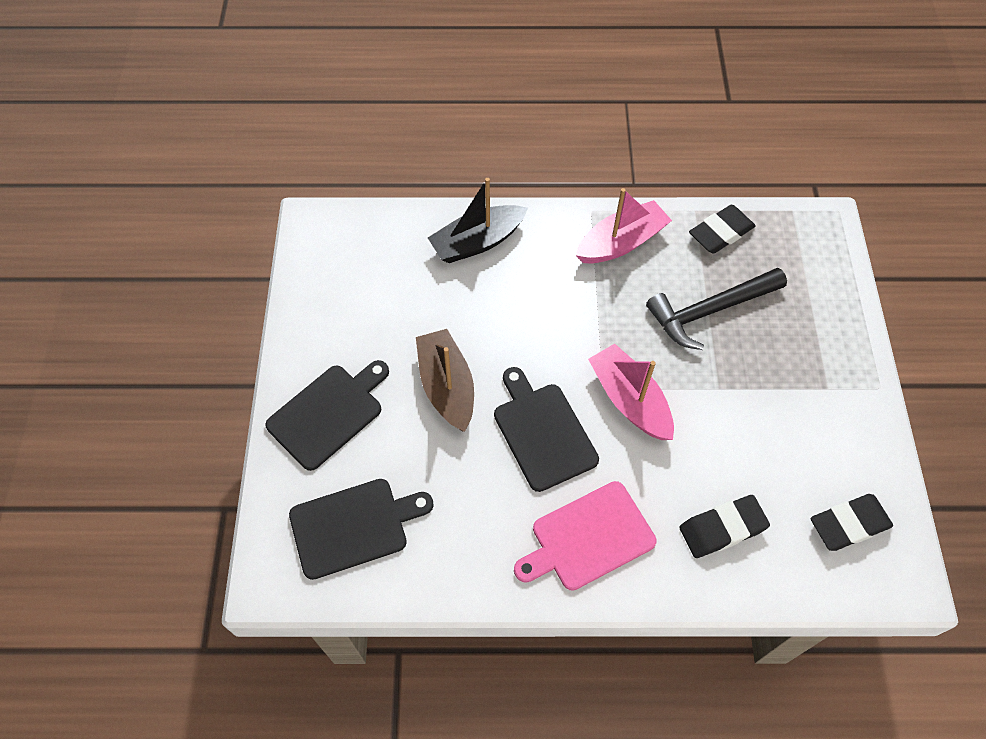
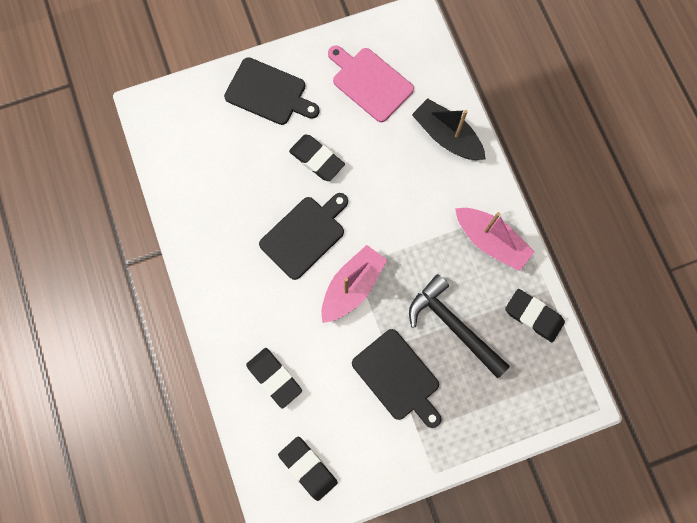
camera: 70 degrees right, 15 degrees up
black cutting board [289,479,434,580] -> black cutting board moved to [352,329,441,428]
brown boat [416,329,474,432] -> black eraser [289,134,345,181]
pink cutting board [514,481,657,591] -> pink cutting board moved to [328,45,414,122]

